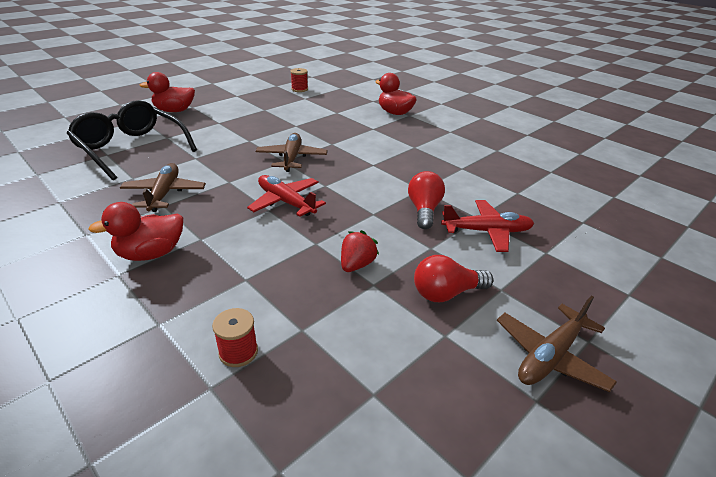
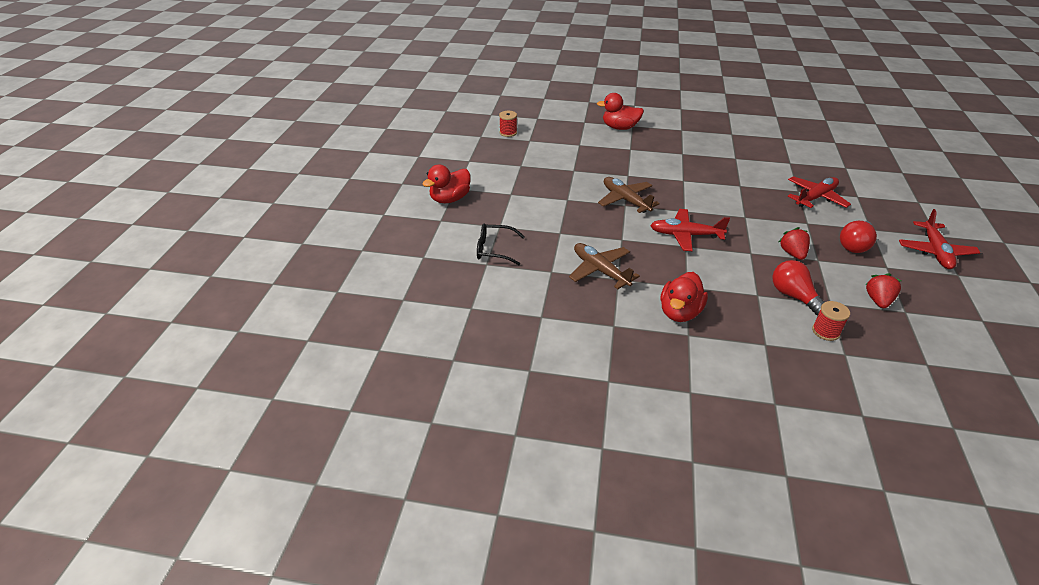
camera: 35 degrees left, 5 degrees up
black glasses [67,100,197,180] -> black glasses [477,224,525,265], size x0.52
red light bulb [408,171,445,229] -> red light bulb moved to [772,260,824,316]
brown plane [497,296,617,392] -> red plane [899,209,980,269]
none -> red strawberry [865,273,901,308]

